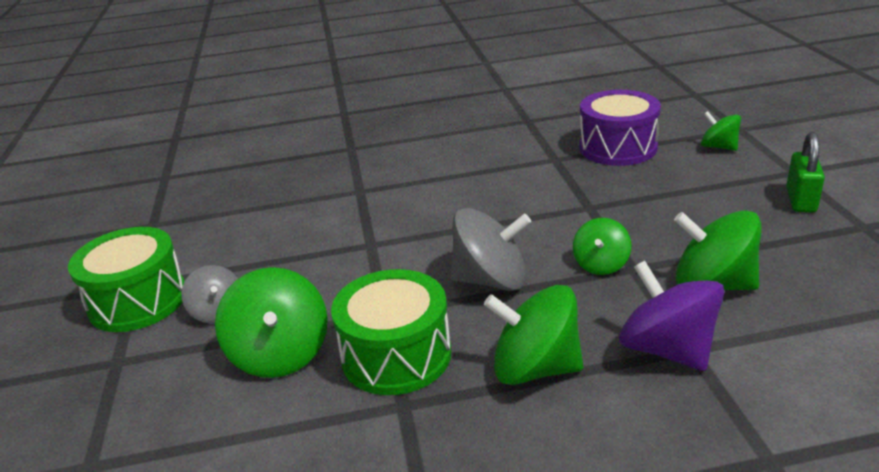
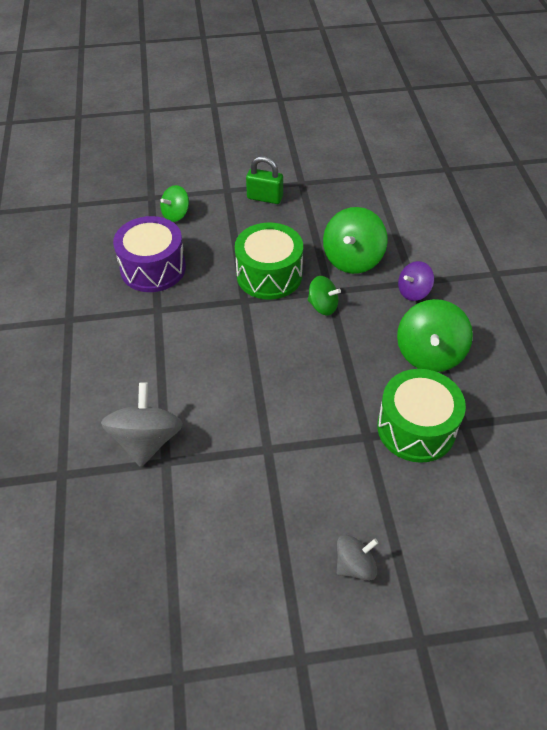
camera: 90 degrees left, 20 degrees up
green drum [68,227,185,332] -> green drum moved to [235,223,303,300]
green spinning top [215,267,328,378] -> none
grey spinning top [451,208,531,291] -> grey spinning top moved to [101,382,183,467]
purple spinning top [619,261,724,371] -> purple spinning top [398,261,434,301], size x0.59

